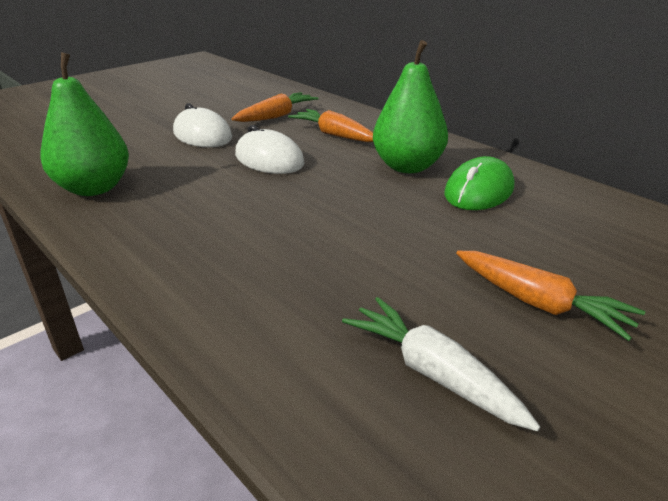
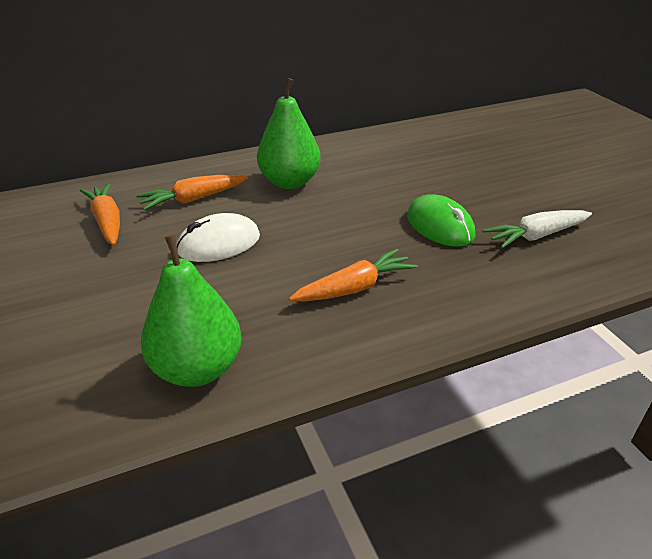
camera: 70 degrees left, 5 degrees up
white mouse [173,103,232,147] -> none
green mouse [444,156,514,210] -> green mouse moved to [407,194,475,247]
orange carrot [456,251,645,341] -> orange carrot moved to [289,249,418,302]

